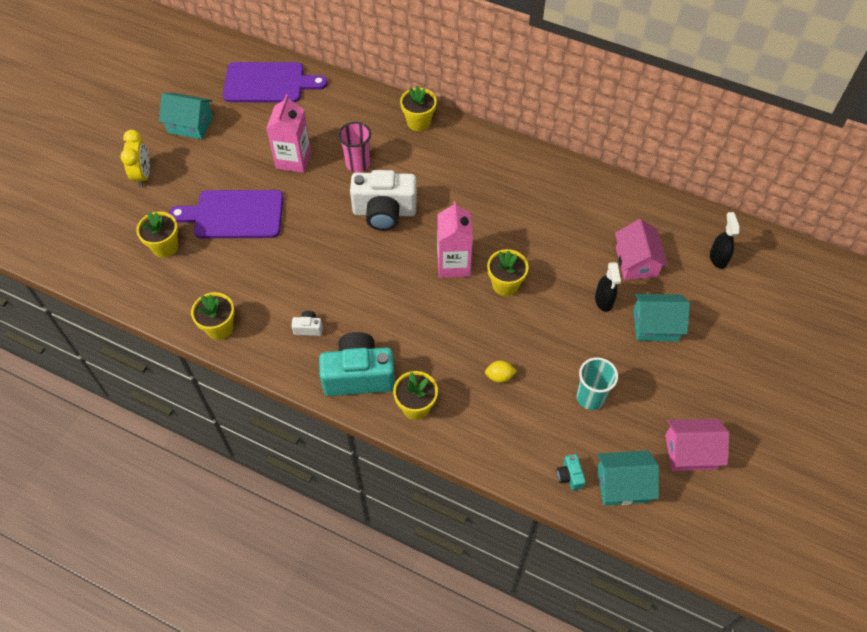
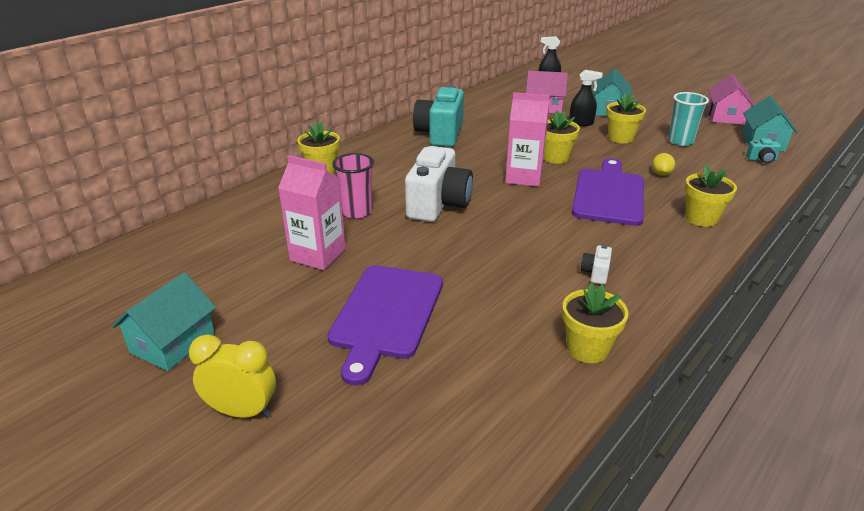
camera: 75 degrees left, 25 degrees down
yellow flower pot [136,212,178,258] -> yellow flower pot moved to [606,93,646,143]
purple cutting board [223,62,328,103] -> purple cutting board moved to [572,158,644,226]
turquoise camera [319,332,395,396] -> turquoise camera moved to [413,85,464,147]

